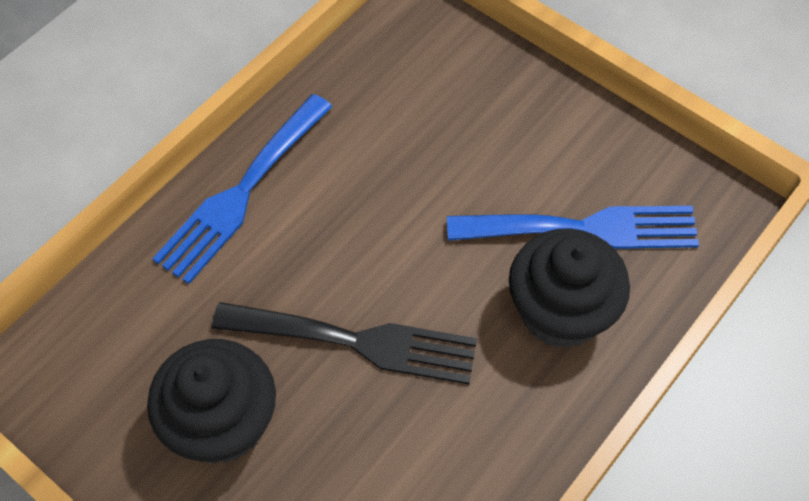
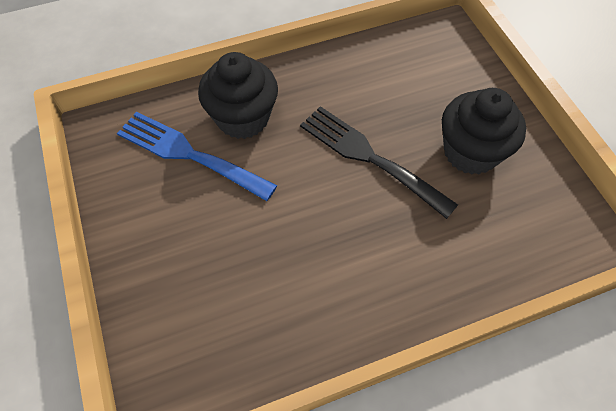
camera: 150 degrees left, 0 degrees up
blue fork [152,94,333,284] -> none

